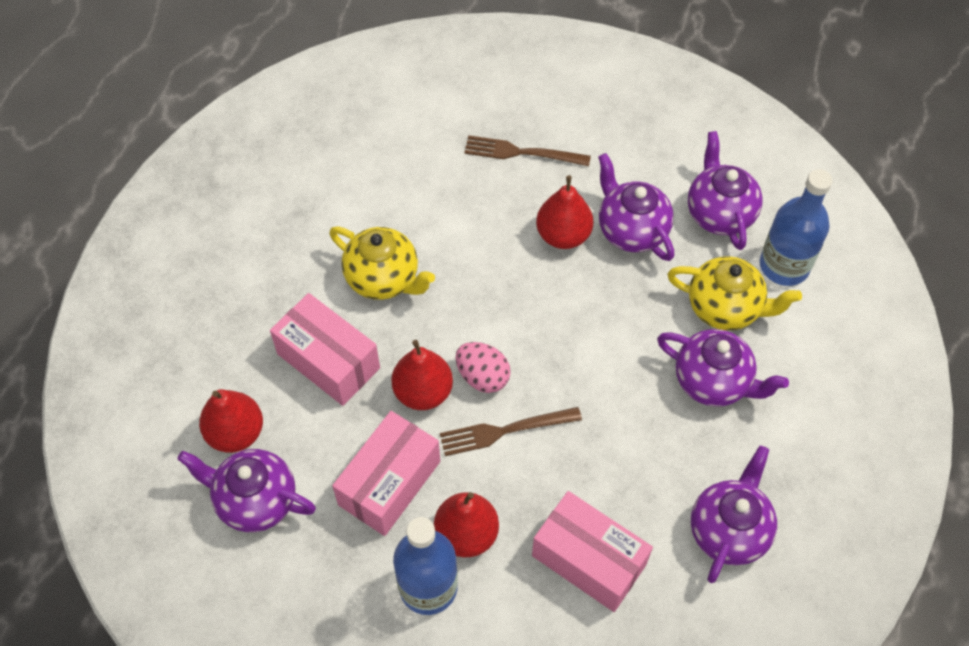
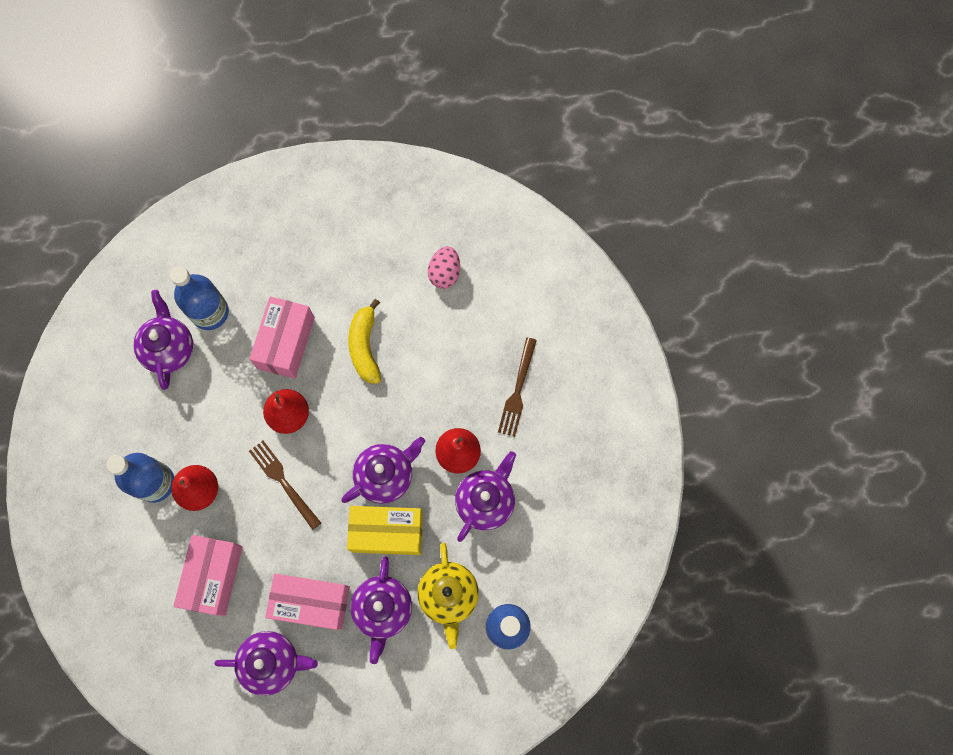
camera: 65 degrees right, 15 degrees up
red pear [199,389,263,453] -> blue bottle [170,266,229,330]
yellow teapot [329,226,435,300] -> yellow banana [348,299,381,384]
pink box [332,411,440,536] -> pink box moved to [265,574,350,630]
pink egg [455,342,511,393] -> pink egg moved to [428,246,460,289]
brown fork [465,135,591,166] -> brown fork turned 150 degrees counterclockwise [498,337,537,437]
purple teapot [688,131,763,250] -> purple teapot moved to [342,437,425,504]
none -> yellow box [347,506,423,555]

